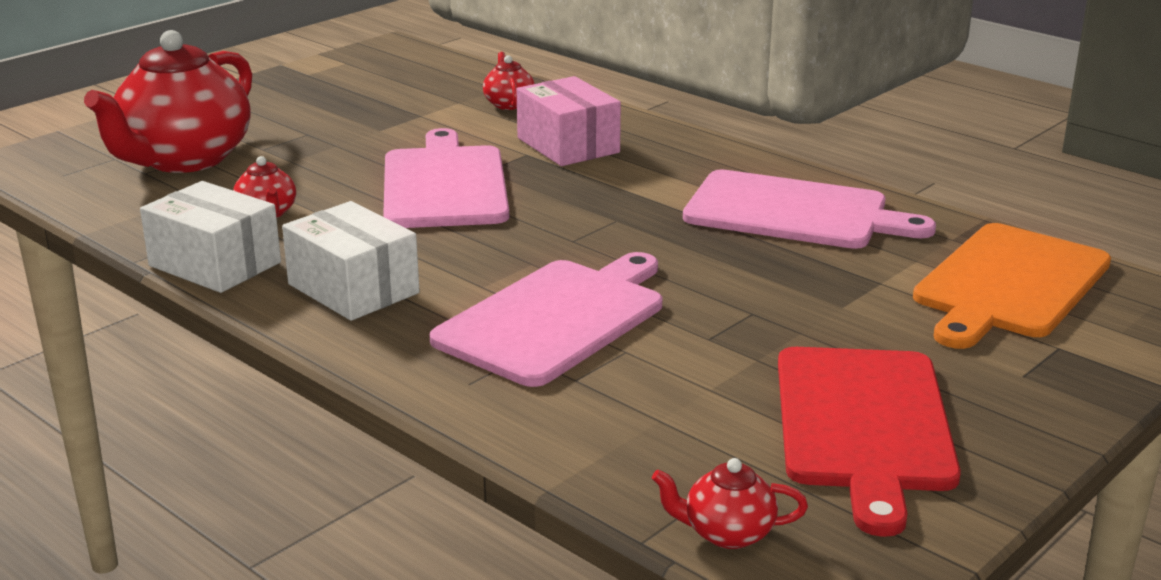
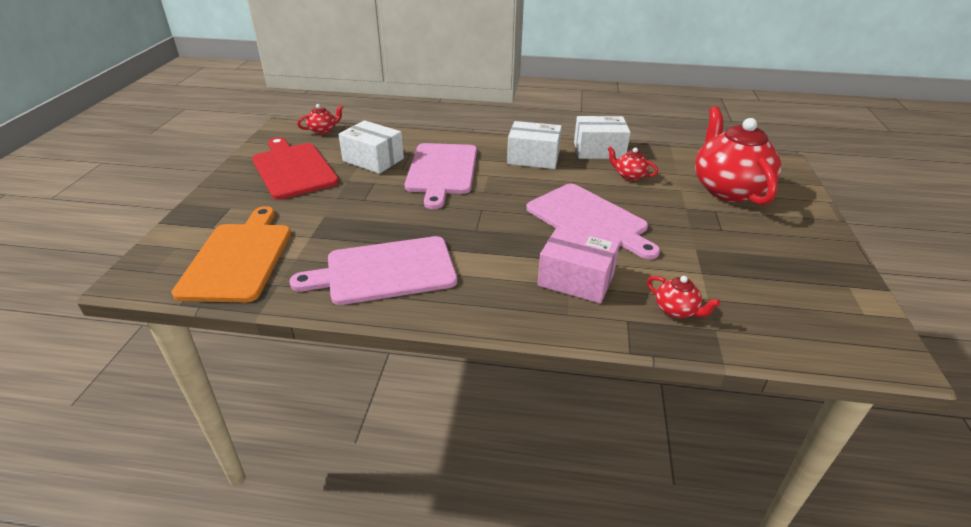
camera: 145 degrees right, 10 degrees up
none -> white box [338,120,404,174]

